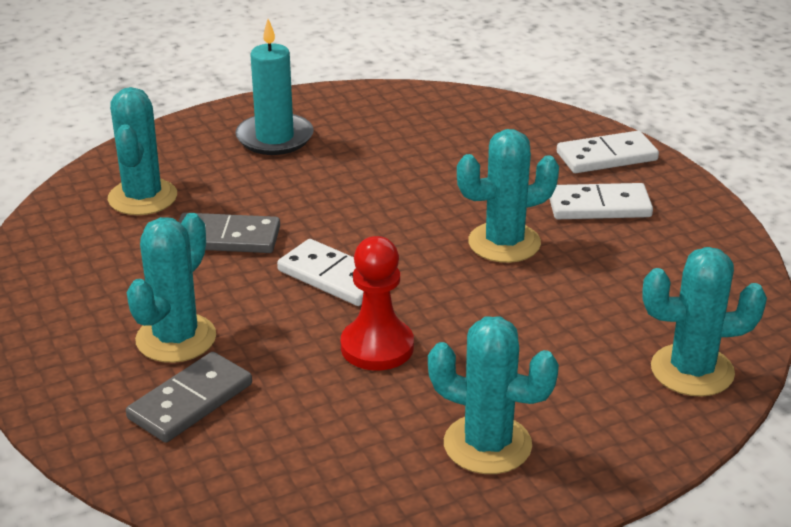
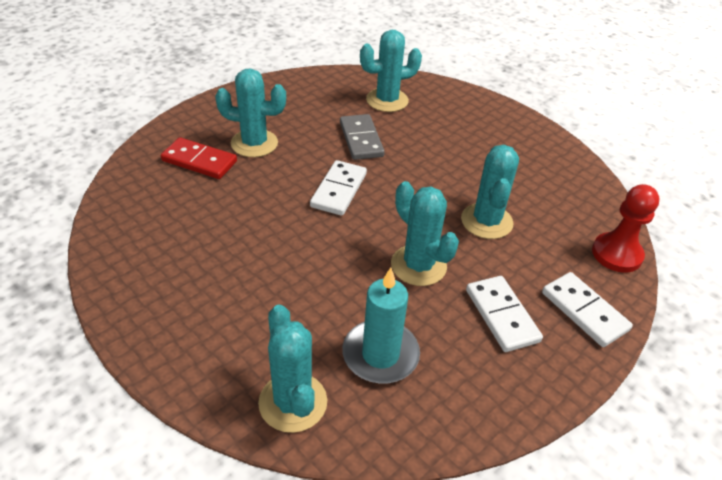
camera: 70 degrees right, 10 degrees up
grey domino [126,352,252,443] -> red domino [161,137,237,179]
turquoise candle [235,19,314,155] -> turquoise candle moved to [342,268,420,383]
red pawn [341,236,414,370] -> red pawn moved to [592,184,659,273]
turquoise cactus [428,317,559,474] -> turquoise cactus moved to [461,145,519,239]

